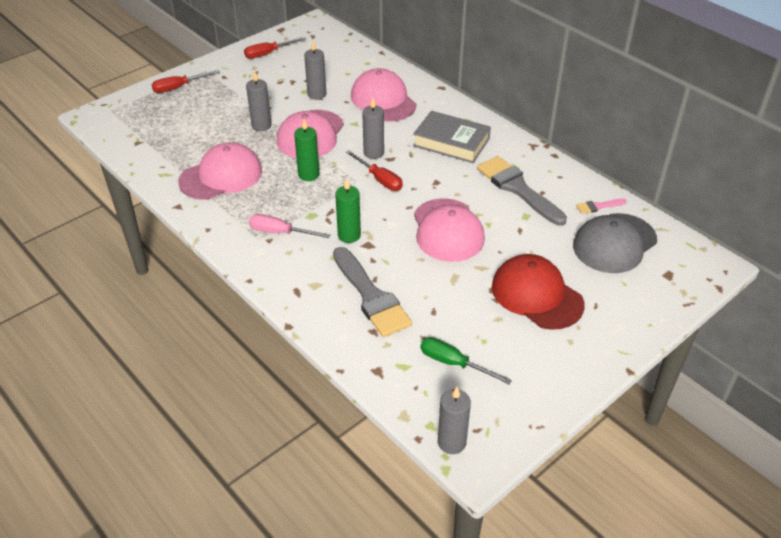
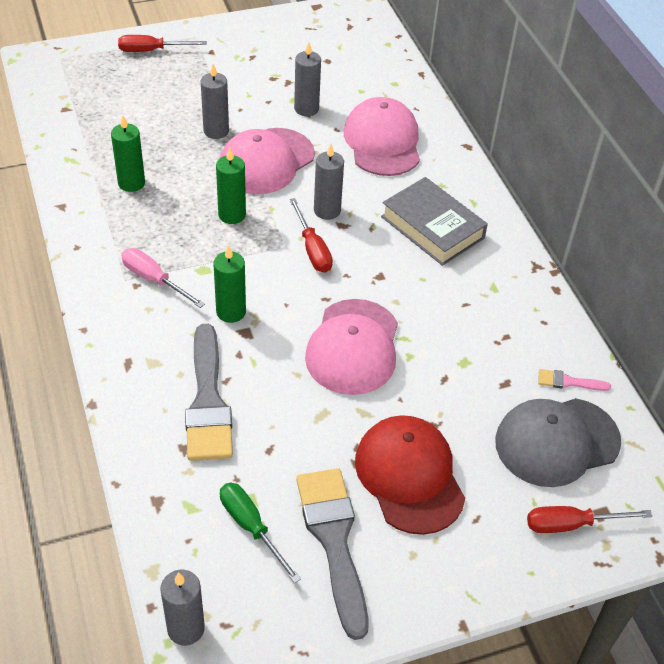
camera: 20 degrees right, 5 degrees up
pink cap [178,142,262,200] -> green candle [111,116,145,192]
red screwdriver [244,37,306,59] -> red screwdriver moved to [527,506,652,533]
grey brush [477,156,567,226] -> grey brush moved to [296,468,368,640]

